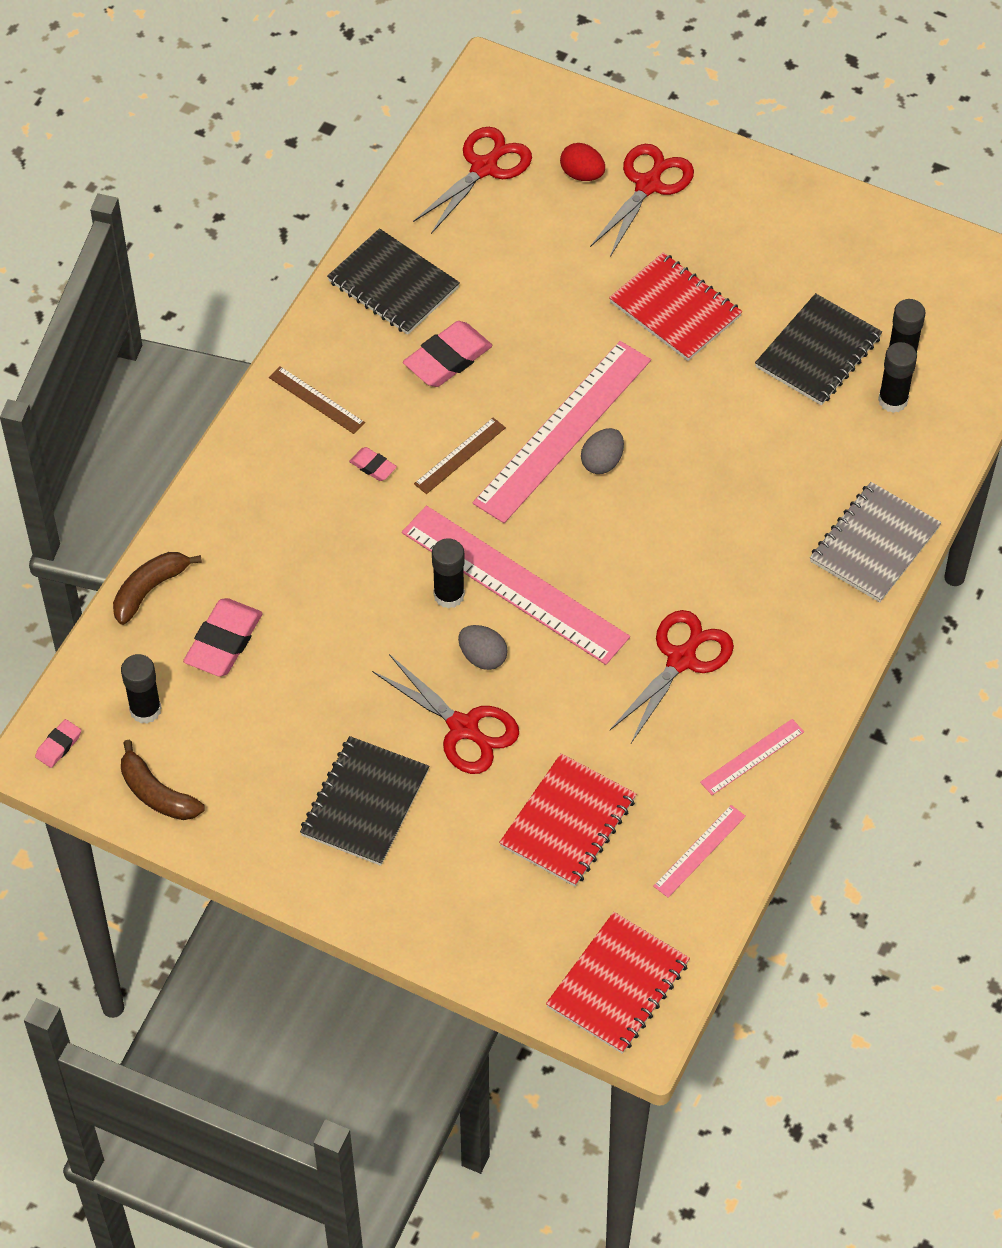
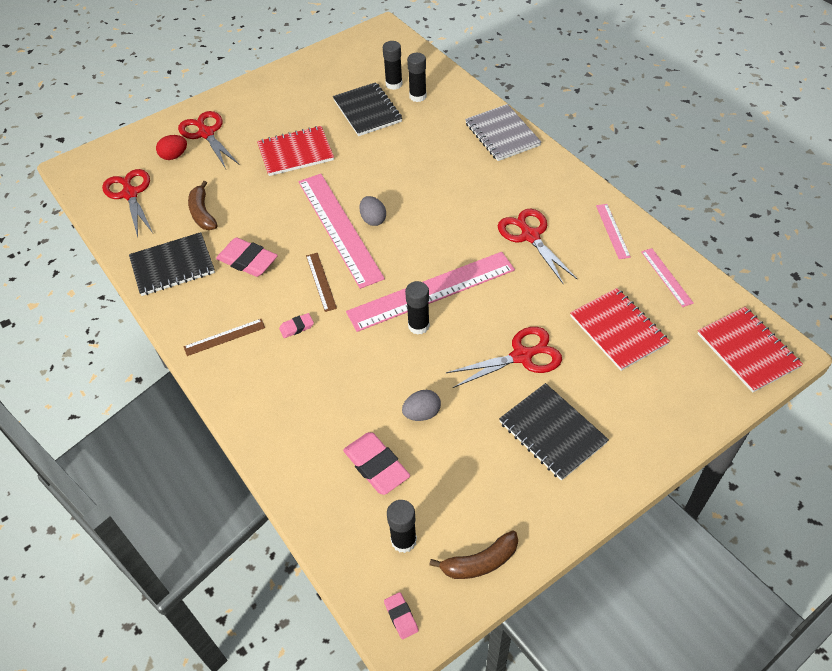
camera: 60 degrees left, 5 degrees down
brown banana [113,552,202,625] -> brown banana moved to [188,181,218,230]
pink eraser [403,321,492,387] -> pink eraser turned 45 degrees counterclockwise [216,238,278,277]
grey egg [458,625,508,670] -> grey egg moved to [402,390,441,421]

